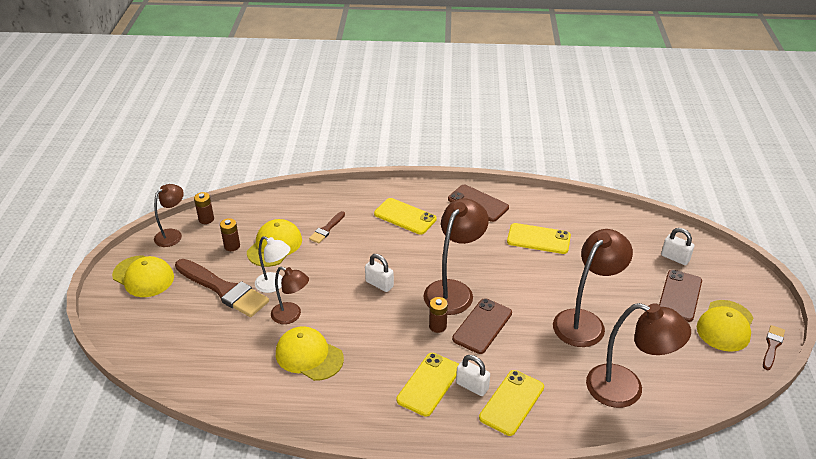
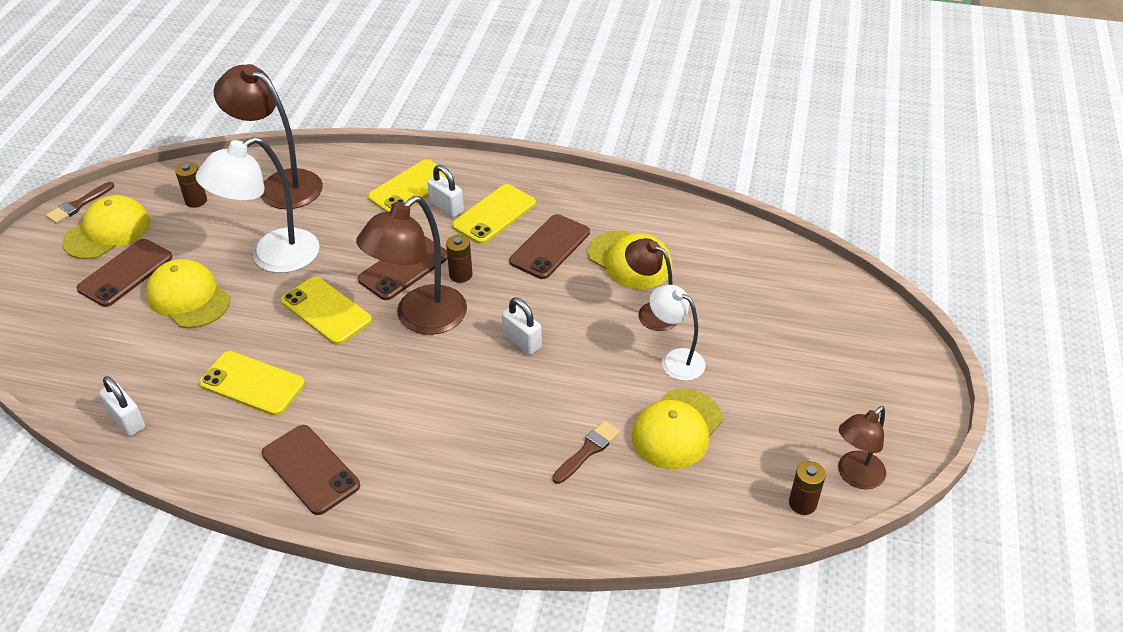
camera: 170 degrees left, 5 degrees up
yellow cap [112,256,174,297] -> yellow cap moved to [146,259,230,328]
brown brush [175,259,269,317] -> none
brown battery [220,218,240,251] -> brown battery moved to [175,162,207,208]
yellow phone [374,198,437,235] -> yellow phone moved to [281,277,372,345]
brown lamp [553,229,633,347] -> white lamp [195,137,320,273]
white padlock [661,228,694,265] -> white padlock moved to [100,376,145,436]
none -> brown phone [509,214,590,279]

